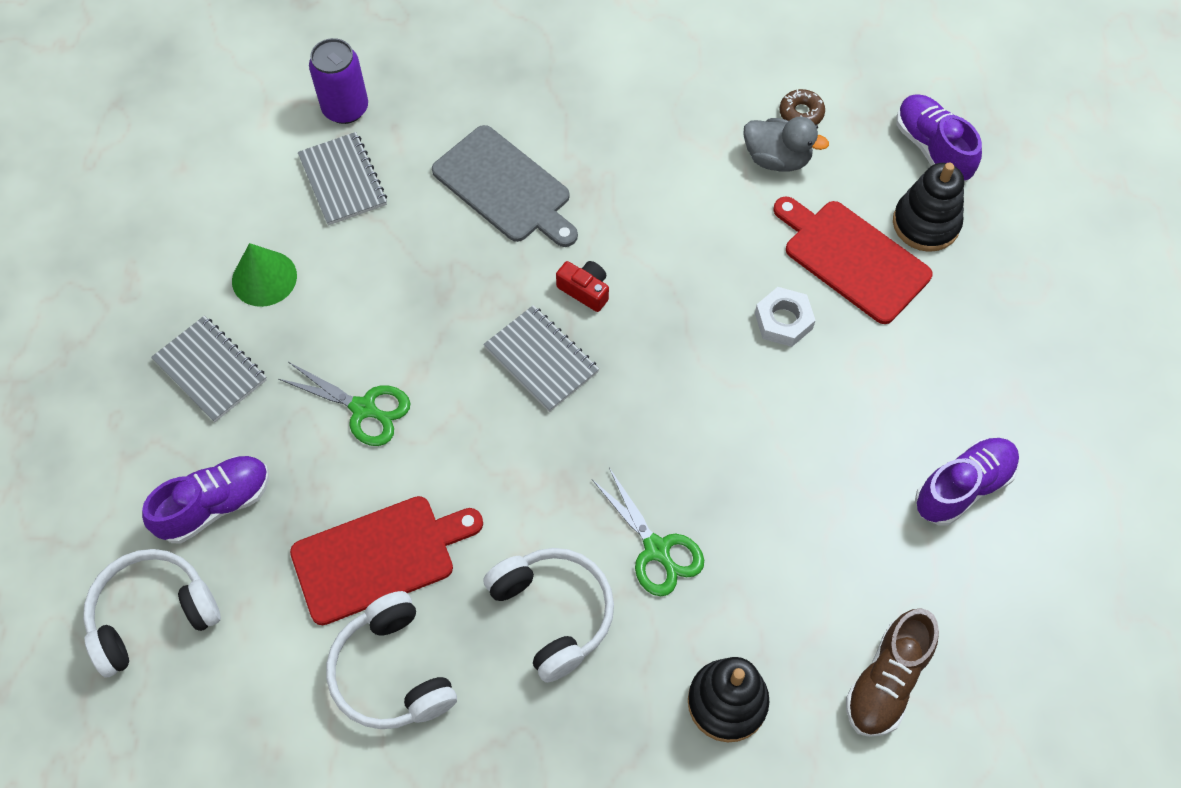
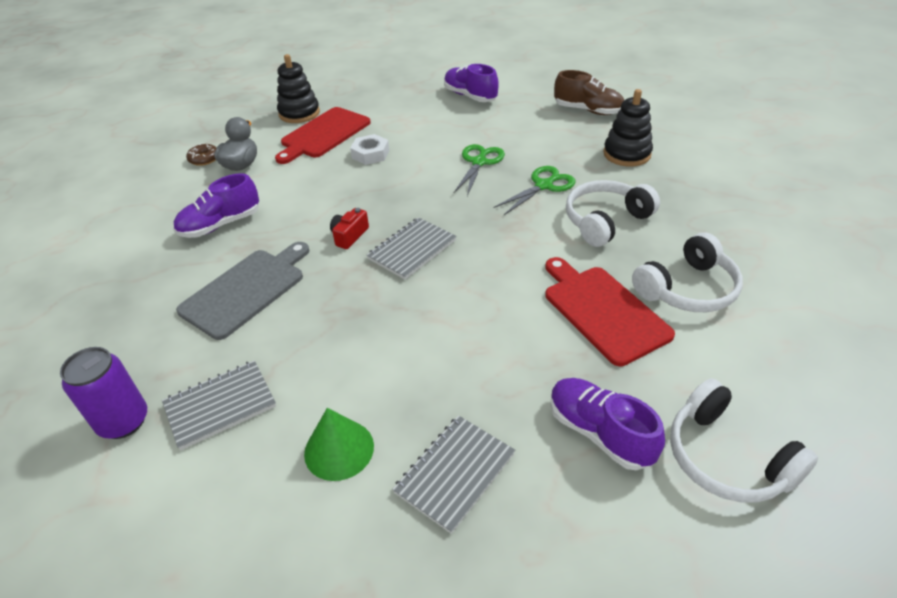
camera: 95 degrees left, 20 degrees down
green scissors [278,362,411,446] -> green scissors moved to [454,144,505,196]
purple shoe [896,94,982,182] -> purple shoe moved to [173,173,259,238]

